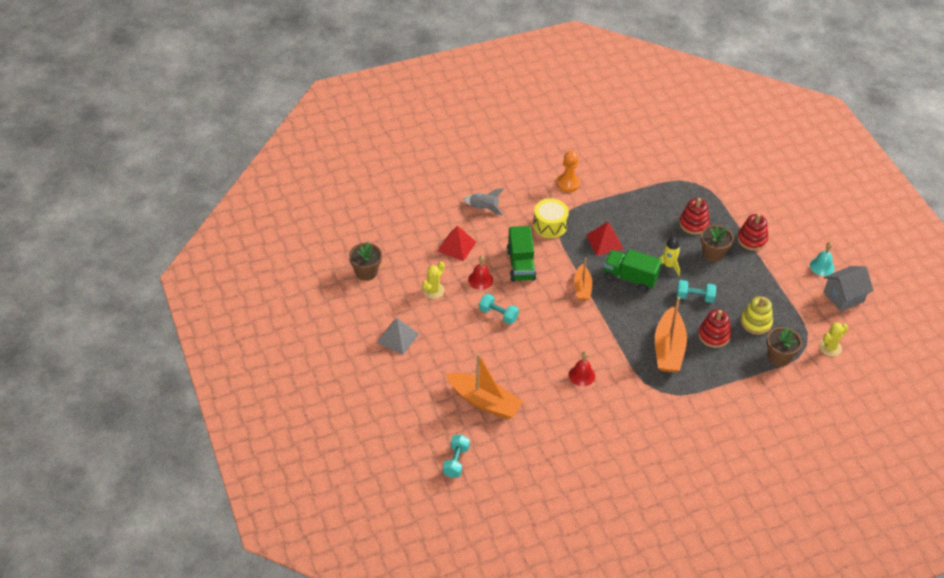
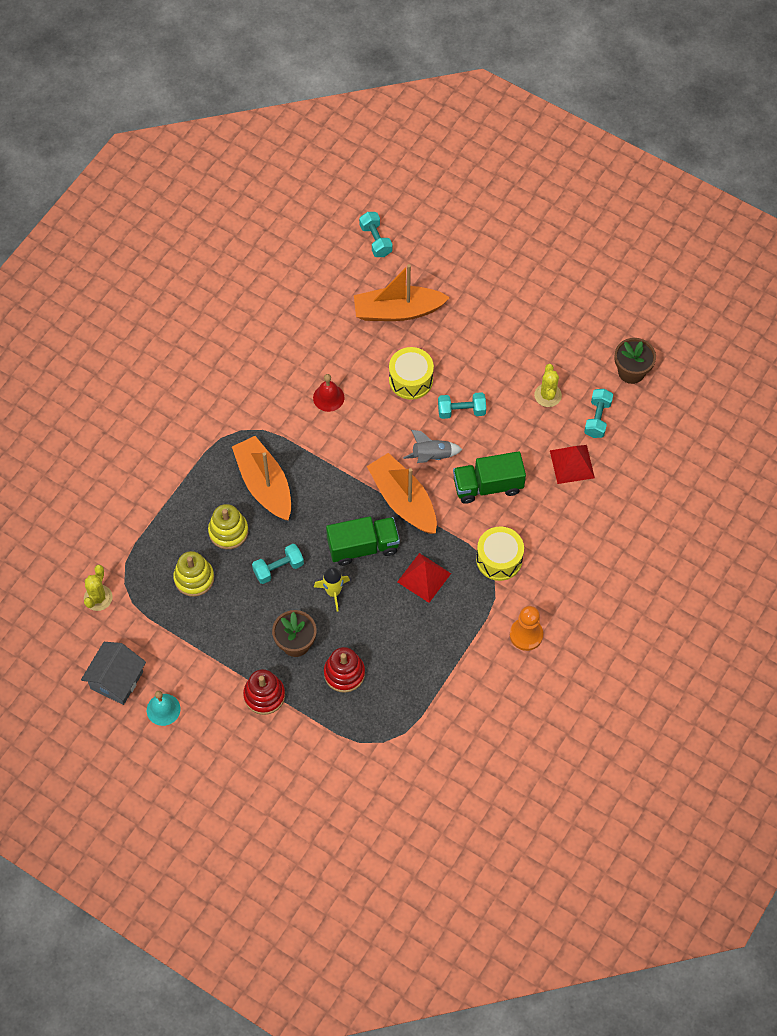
camera: 145 degrees right, 15 degrees up
grey pyramid [377,318,419,355] -> none
grey rocket [463,188,504,215] -> grey rocket moved to [403,430,462,463]
red bell [468,255,493,290] -> none
green truck [507,226,536,282] -> green truck turned 60 degrees counterclockwise [453,451,526,504]
orange boat [574,257,592,301] -> orange boat [367,453,437,534], size x1.70
red stacking toy [698,309,731,348] -> yellow stacking toy [208,504,248,549]
brown flower pot [766,327,802,366] -> none
none -> yellow drum [389,347,434,400]
none -> turquoise dumbbell [584,389,613,438]

